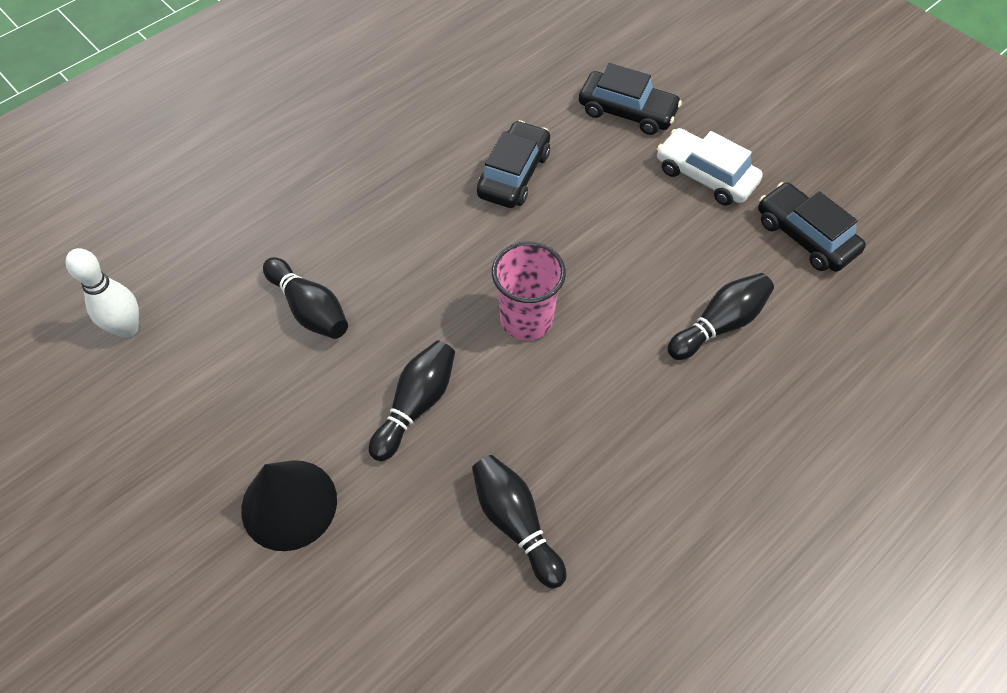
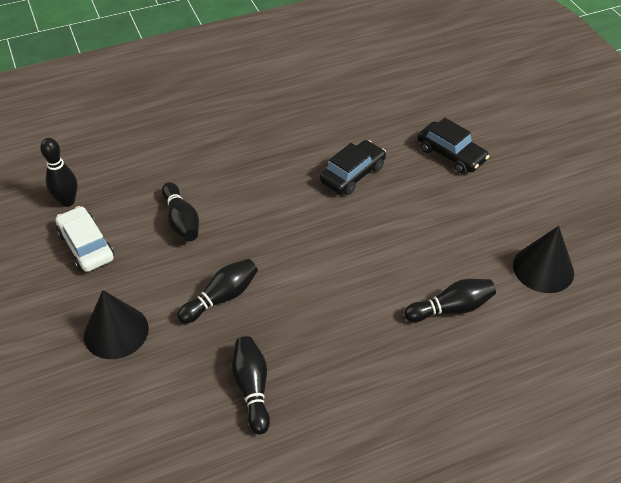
camera: 20 degrees right, 10 degrees down
white bowling pin [66,248,139,338] -> black bowling pin [40,138,78,207]
pink cup [492,241,566,340] -> none
white car [657,128,763,205] -> white car moved to [55,206,114,272]
black car [758,182,866,272] -> black cone [513,226,574,293]

